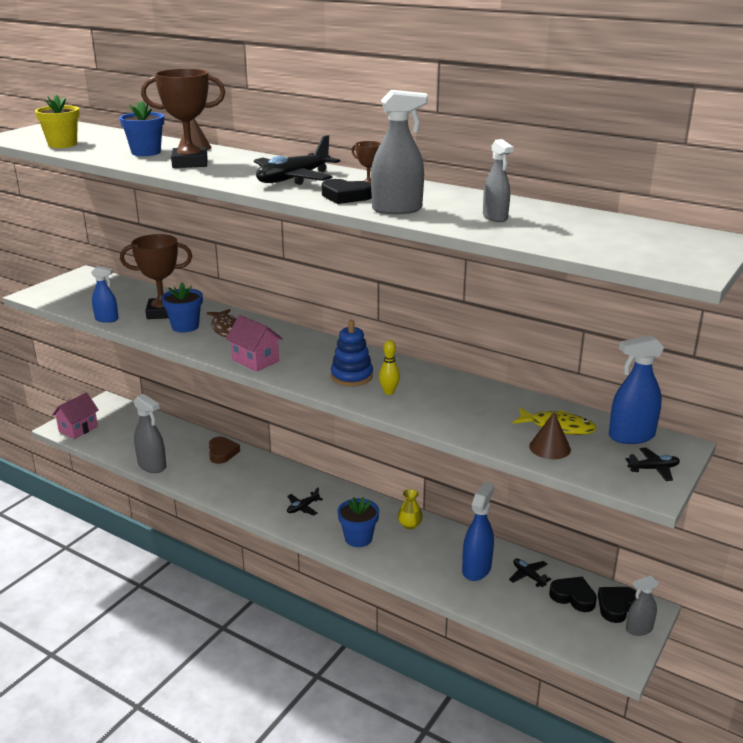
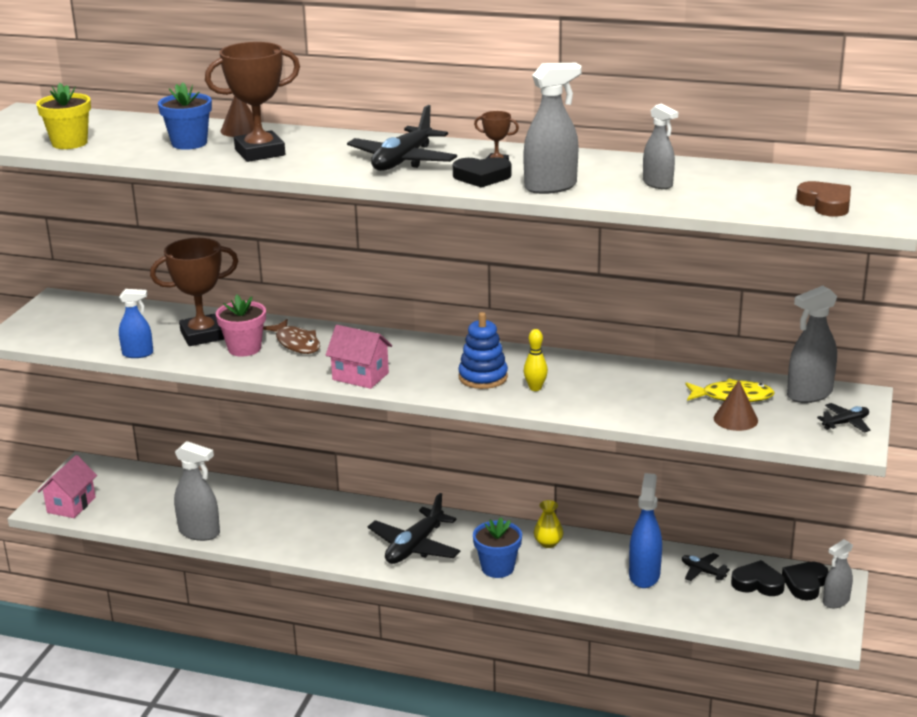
camera: 15 degrees left, 0 degrees up
blue flower pot [161,282,203,333] -> pink flower pot [216,295,266,357]
brown heart [209,437,240,464] -> brown heart moved to [796,181,851,217]
black plane [287,487,323,516] -> black plane [368,493,461,564], size x1.97
blue spray bottle [609,335,664,444] -> grey spray bottle [787,285,837,403]

